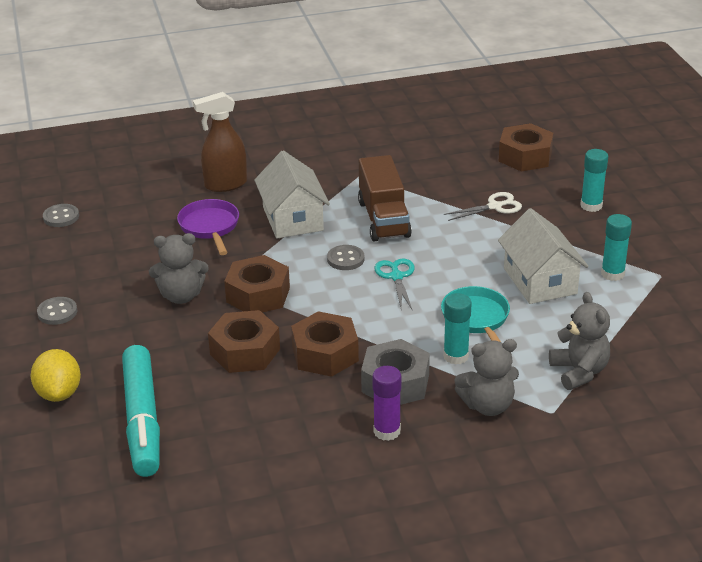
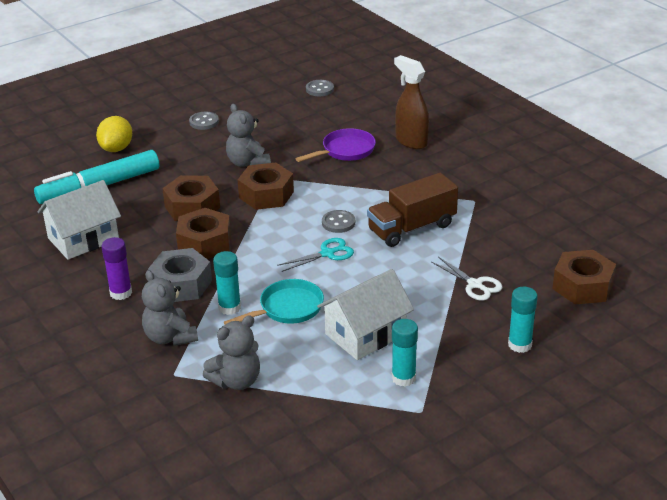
camera: 70 degrees right, 0 degrees up
yellow lemon [31,349,81,402] -> yellow lemon turned 45 degrees counterclockwise [96,116,132,152]
white house [254,150,330,238] -> white house moved to [37,180,121,260]

